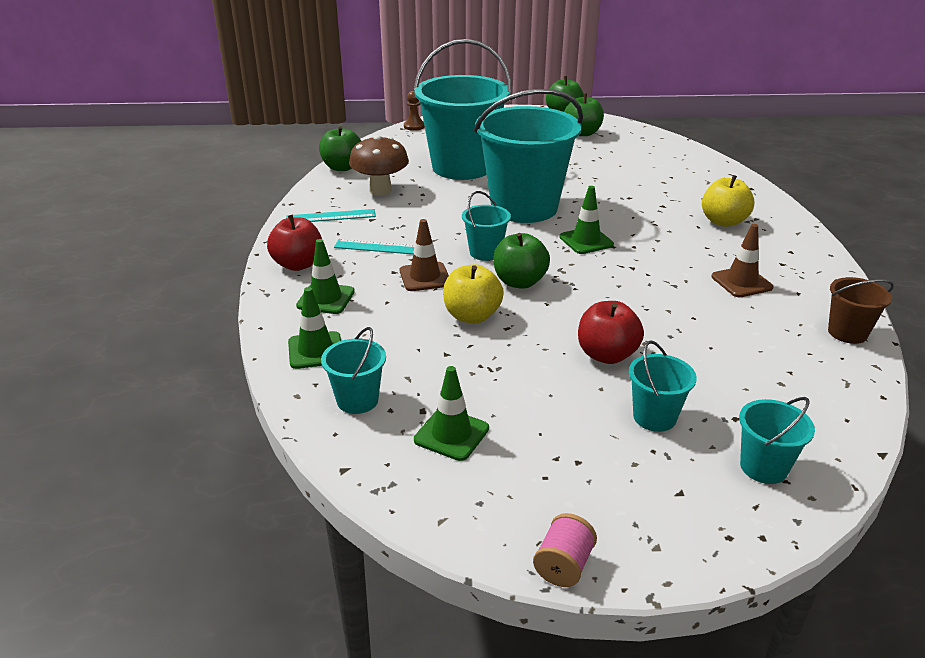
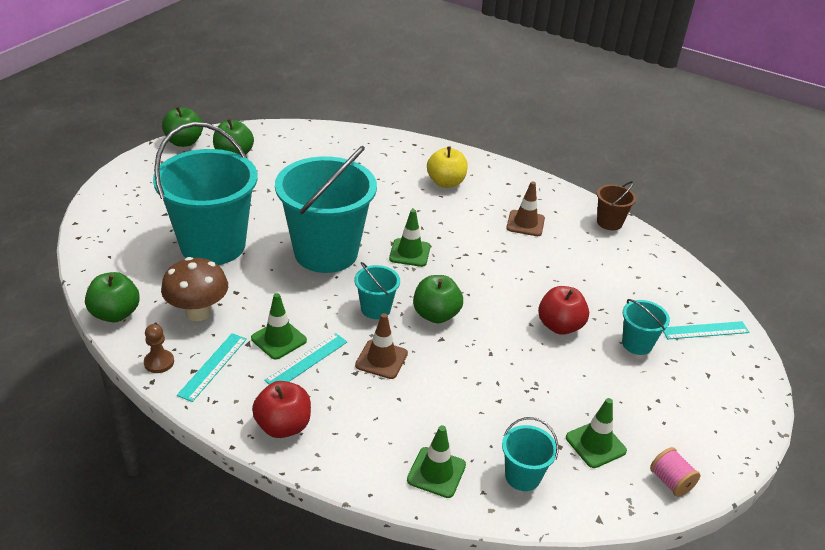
camera: 60 degrees left, 5 degrees up
green traffic cone [296,239,355,314] -> green traffic cone moved to [251,293,307,360]
brown pawn [404,91,425,131] -> brown pawn moved to [144,324,174,373]
yellow apple [443,264,504,323] -> none
pink spool [533,513,597,587] -> pink spool moved to [650,447,701,497]
turquoise bucket [739,397,815,484] -> turquoise ruler [663,321,750,339]

